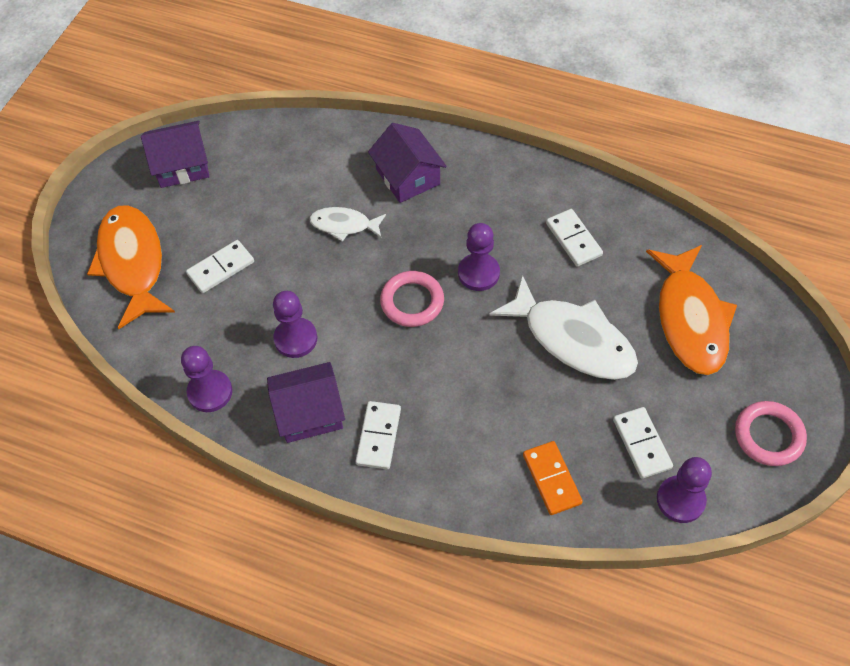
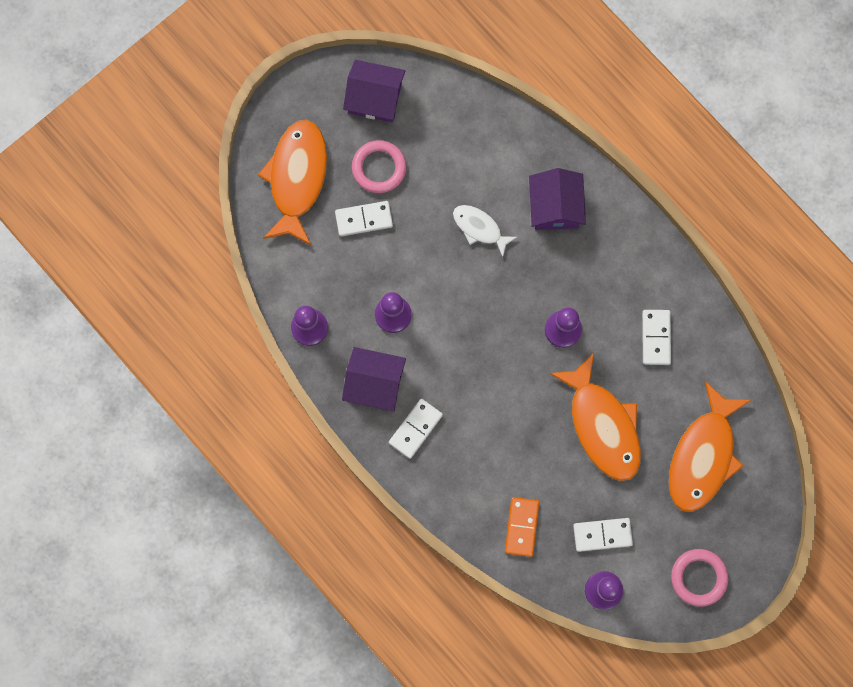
camera: 25 degrees right, 20 degrees up
pink ring [380,271,444,327] -> pink ring moved to [352,140,406,193]
white fish [489,275,638,380] -> orange fish [549,353,641,481]
white domino [613,407,673,479] -> white domino turned 75 degrees clockwise [573,518,633,552]

